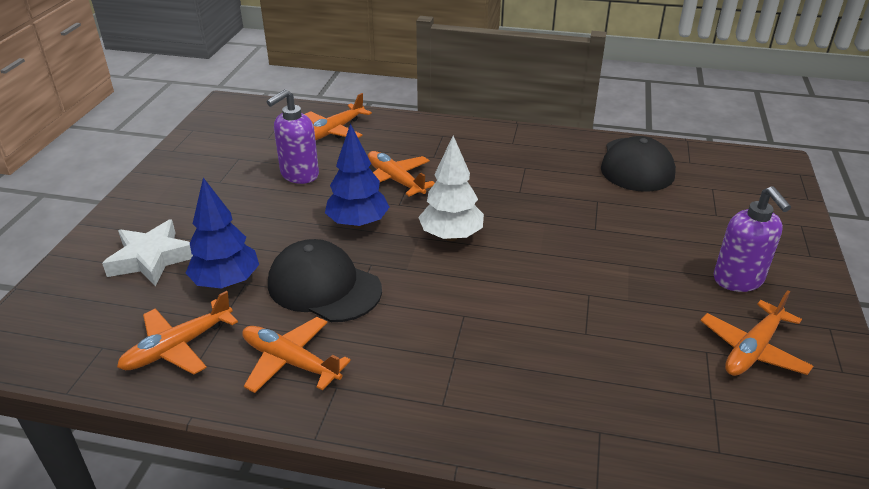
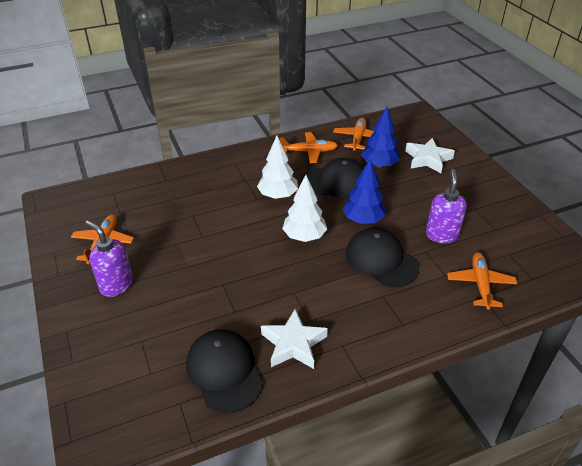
camera: 145 degrees right, 5 degrees up
orange plane [368,151,435,196] -> black cap [345,228,419,288]
none -> white tree [257,136,298,199]
none -> white star [261,309,328,369]

